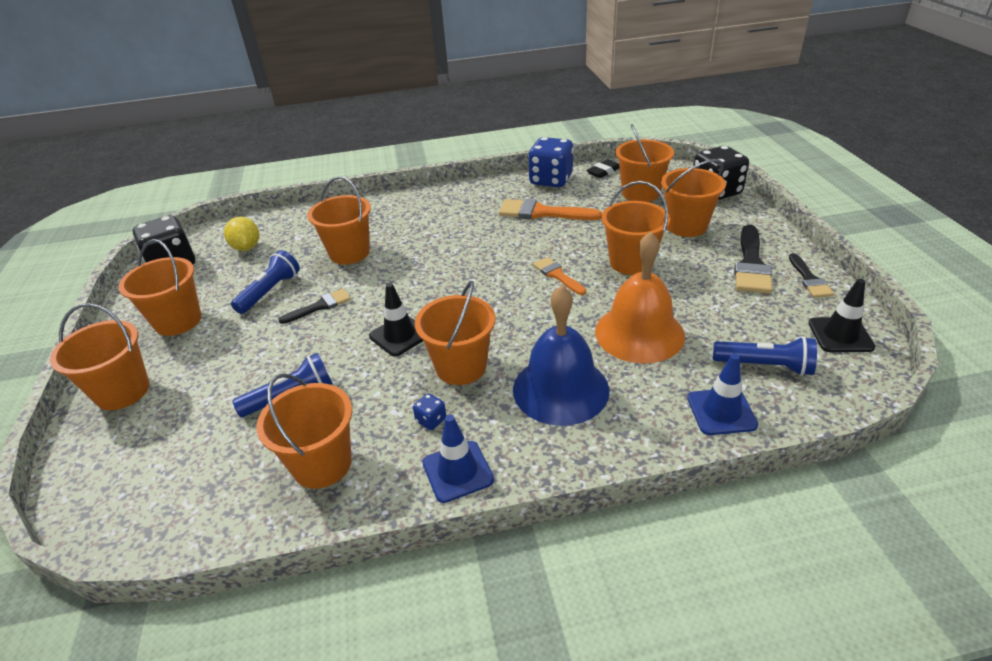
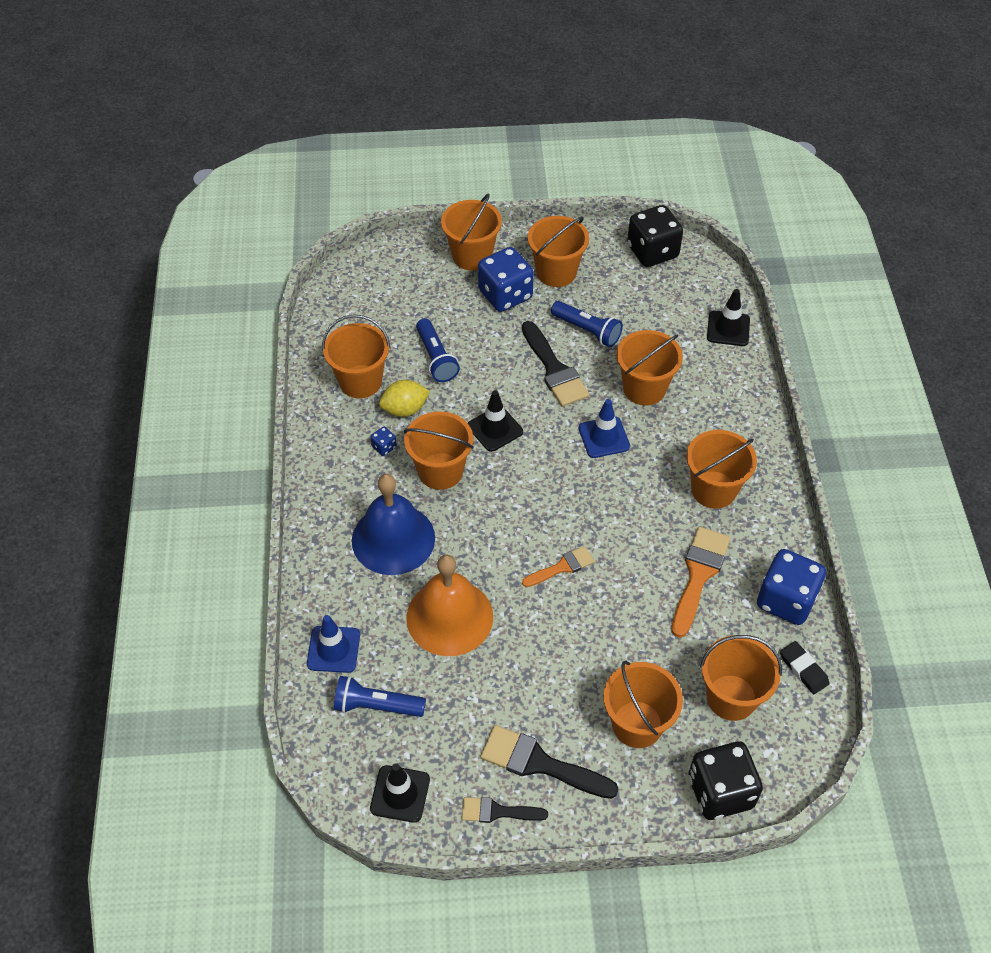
camera: 95 degrees right, 15 degrees up
yellow lemon [224,217,259,251] -> yellow lemon moved to [379,380,430,417]
black brush [278,289,351,324] -> black brush [522,321,590,407], size x1.66
blue traffic cone [422,415,494,503] -> blue traffic cone moved to [579,399,630,458]
orange bucket [602,181,670,275] -> orange bucket moved to [686,430,757,509]
blue flashlight [713,336,817,376] -> blue flashlight turned 75 degrees clockwise [334,676,426,717]
none -> blue dice [478,247,534,312]
none -> black traffic cone [707,289,750,346]

